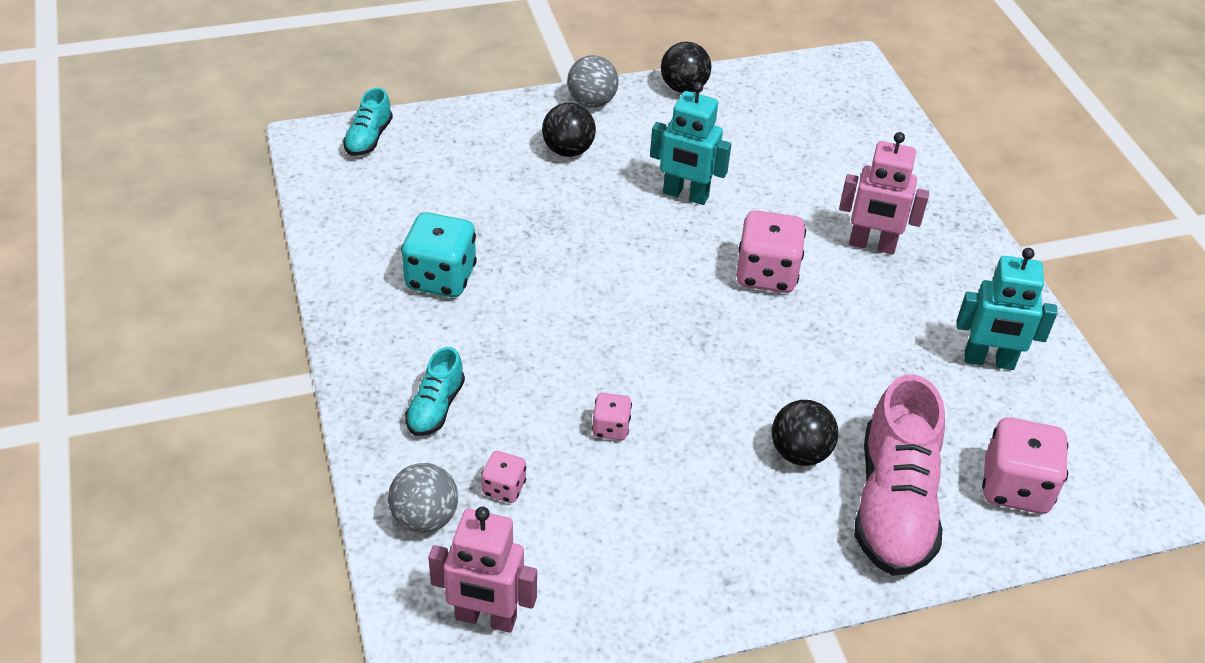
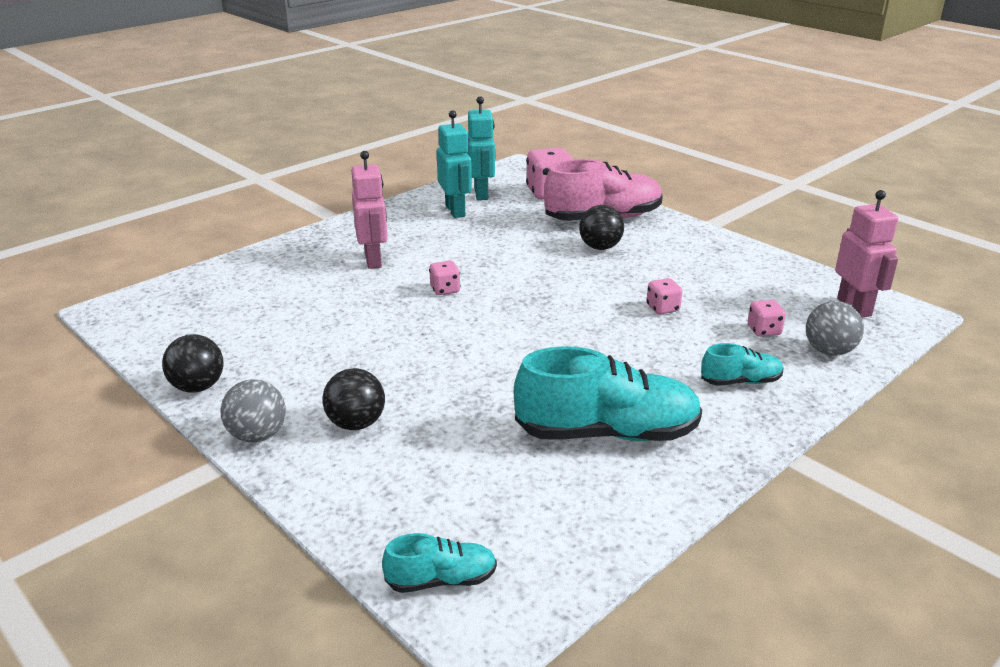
camera: 115 degrees left, 15 degrees down
turquoise dice [401,212,477,297] -> turquoise shoe [514,346,702,441]
turquoise robot [650,82,731,205] -> turquoise robot moved to [467,96,495,200]
pink dice [736,210,806,293] -> pink dice [429,261,461,295], size x0.52

